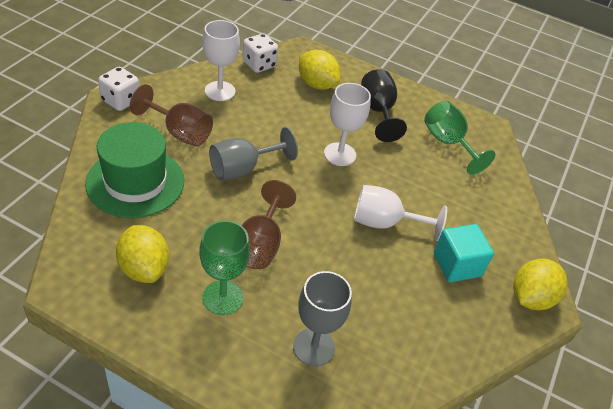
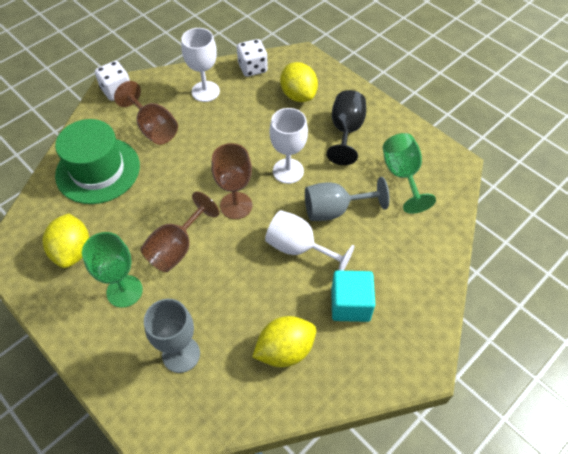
camera: 25 degrees right, 10 degrees up
grey goblet [209,127,298,180] -> grey goblet moved to [305,177,390,221]
yellow lemon [513,259,567,310] -> yellow lemon moved to [252,316,316,367]
none -> brown goblet [211,143,252,219]

